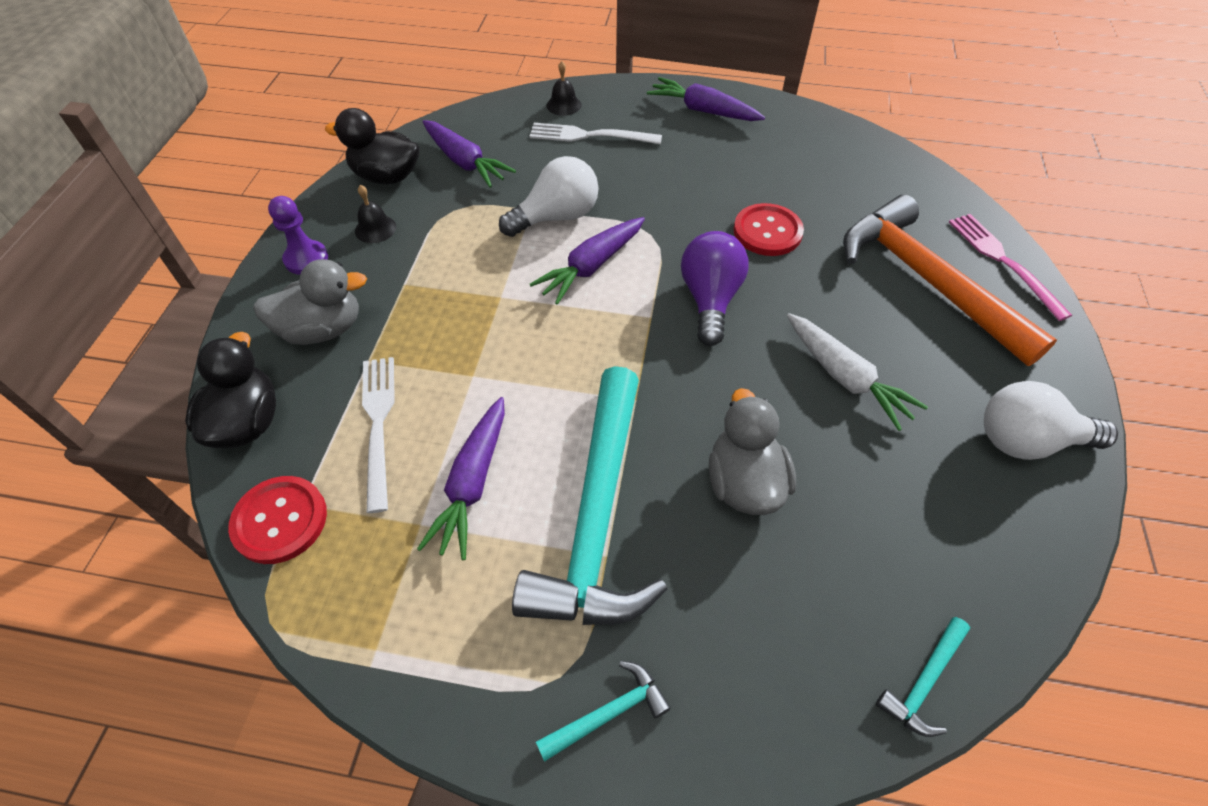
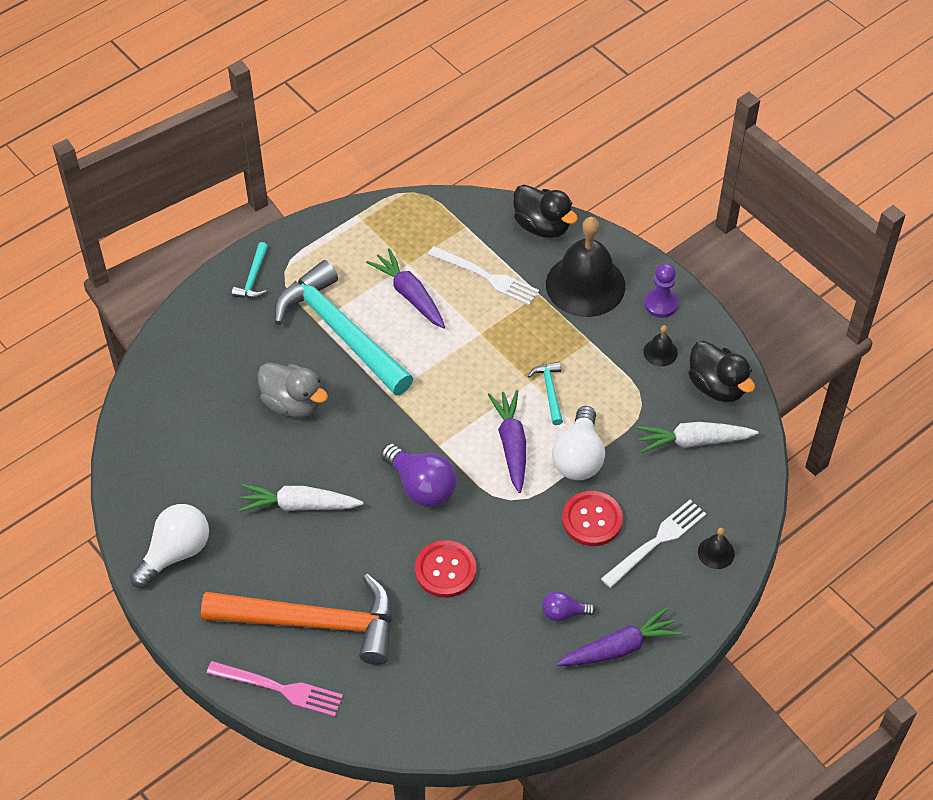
camera: 130 degrees right, 0 degrees up
red button [228,476,327,564] -> red button moved to [562,491,623,546]
grey duck [253,259,367,345] -> black bell [546,217,625,317]
black duck [325,108,420,184] -> black duck turned 90 degrees clockwise [688,341,755,402]
purple carrot [423,120,516,188] -> white carrot [637,422,759,453]
turquoise hammer [876,617,970,737] -> turquoise hammer moved to [528,362,563,425]
none -> purple light bulb [542,591,595,622]

